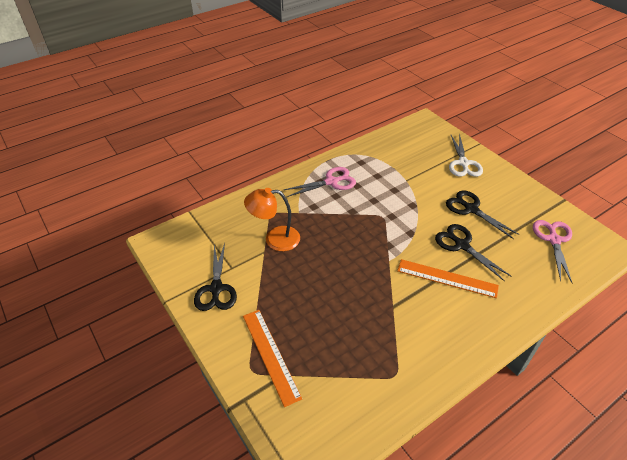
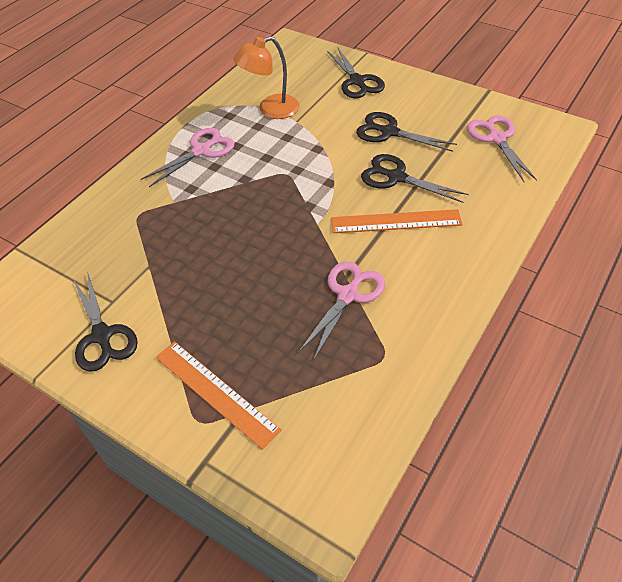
camera: 20 degrees left, 5 degrees up
orange lamp [244,188,300,251] -> orange lamp moved to [233,36,300,119]
white scissors [449,133,483,177] -> black scissors [327,48,385,98]
none -> pink scissors [298,261,385,361]

